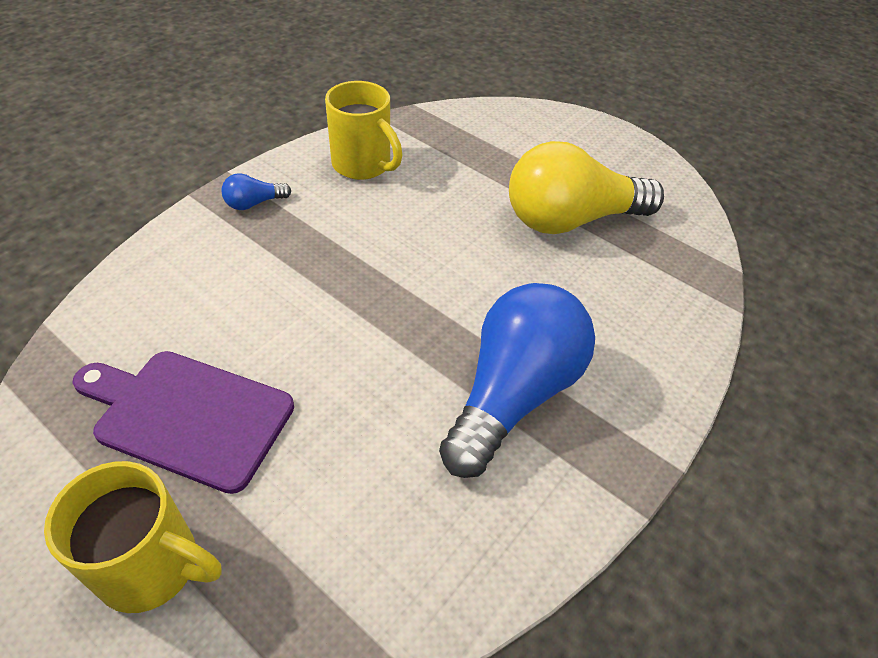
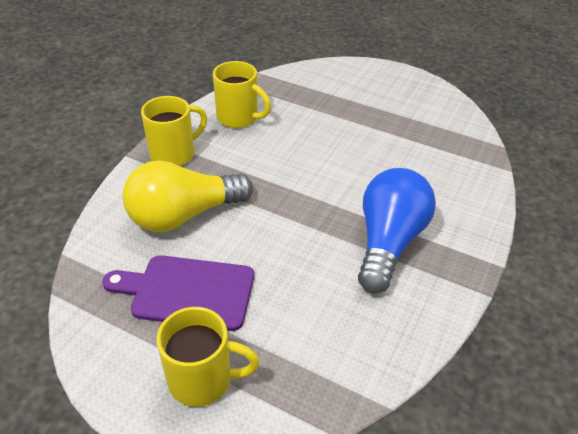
camera: 10 degrees left, 5 degrees down
blue light bulb [222,173,291,210] -> yellow mug [141,96,207,166]
yellow light bulb [509,141,664,234] -> yellow light bulb moved to [122,160,253,232]

